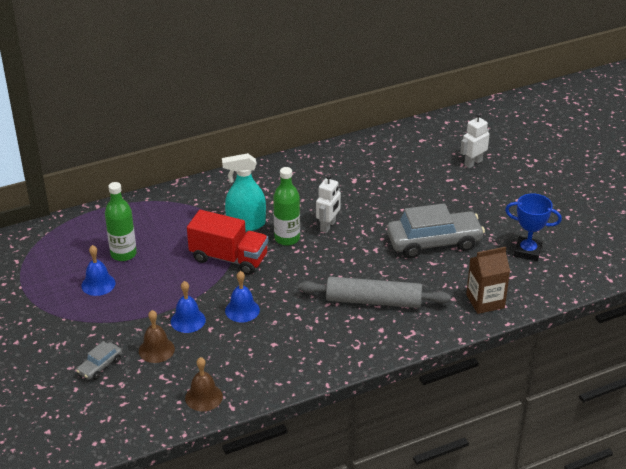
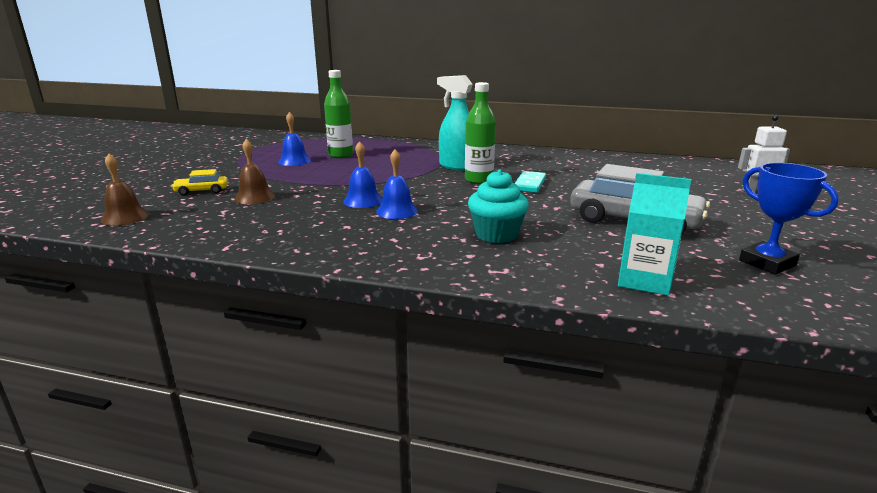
camera: 40 degrees right, 15 degrees down
grey car [76,341,122,380] -> yellow car [171,169,228,196]
blue bell [171,281,206,333] -> blue bell moved to [376,149,418,219]
brown bell [185,357,223,411] -> brown bell moved to [101,154,149,226]
red truck [187,210,268,275] -> none
grey rolling pin [298,277,451,308] -> turquoise cupcake [468,170,529,243]
white robot [316,175,341,233] -> turquoise domino [515,171,546,193]
brown carton [466,247,510,314] -> turquoise carton [618,173,691,296]

